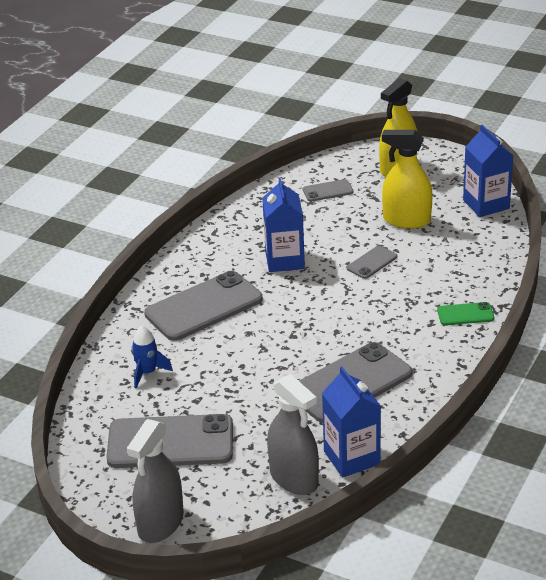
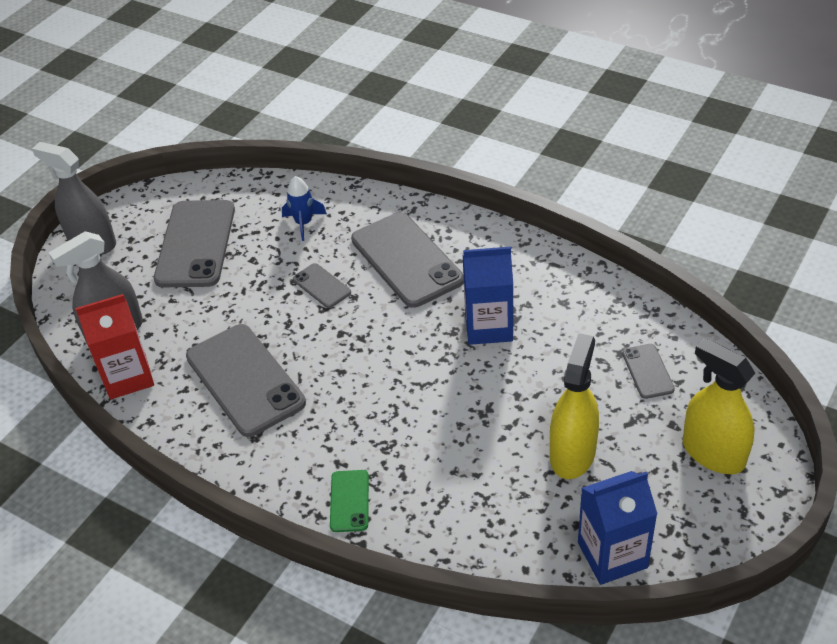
camera: 95 degrees right, 10 degrees up
blue carton [322,366,381,477] -> red carton [76,294,154,399]
grey phone [347,246,397,279] -> grey phone moved to [293,263,351,308]

